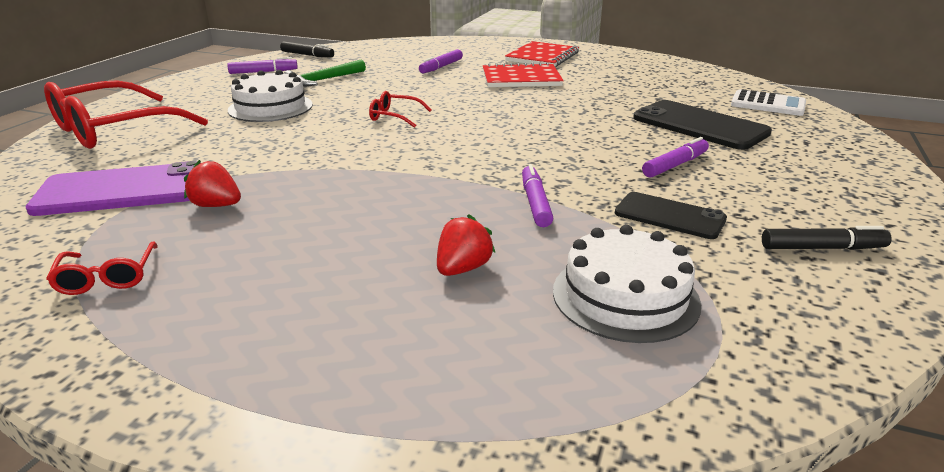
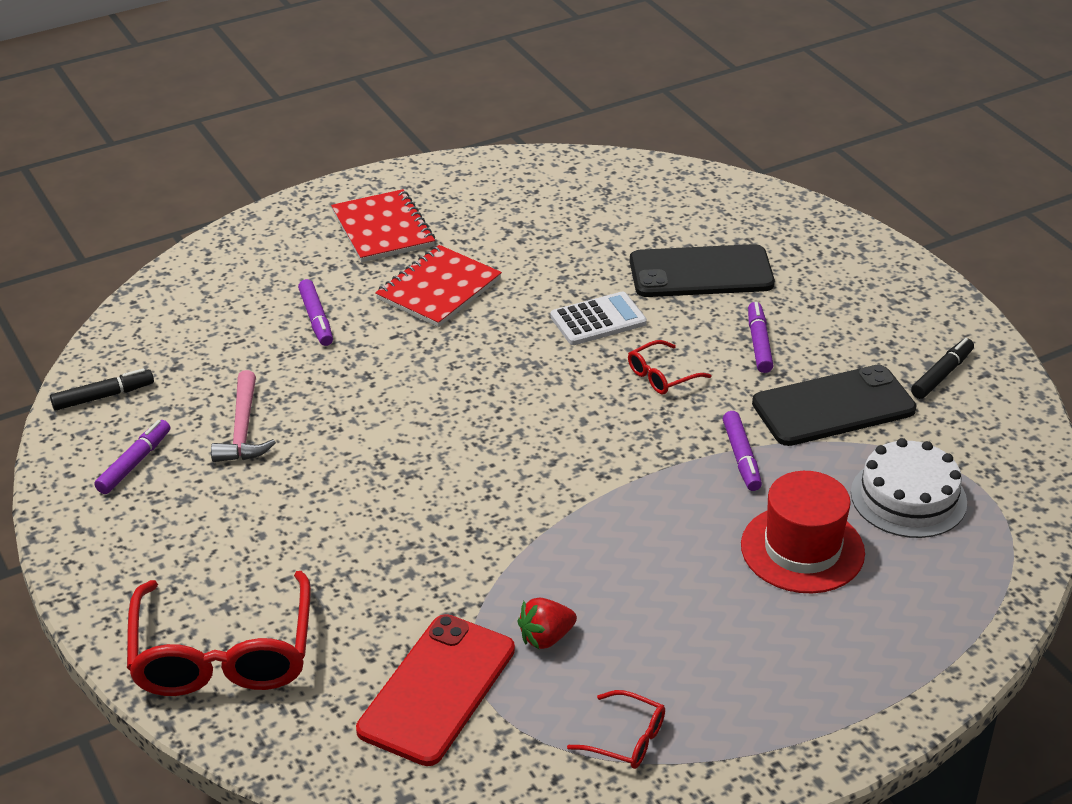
camera: 50 degrees left, 10 degrees up
purple phone [26,161,197,216] -> red phone [356,614,515,766]
white cake [228,70,313,122] -> none
green hammer [284,60,366,87] -> pink hammer [211,370,276,462]
red glasses [369,91,432,128] -> red glasses moved to [628,340,711,394]
red strawberry [437,214,496,276] -> red hat [741,471,865,593]
purple marker [522,164,554,227] -> purple marker turned 135 degrees counterclockwise [723,411,762,491]
black phone [615,192,727,239] -> black phone [752,364,917,446], size x1.63
white calculator [731,89,806,116] -> white calculator moved to [550,292,647,345]

